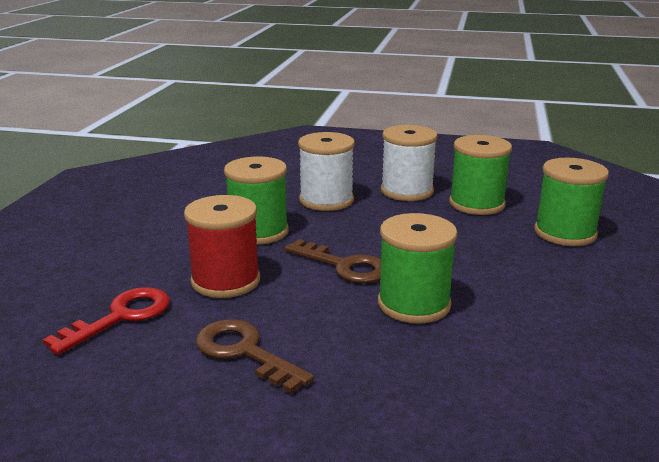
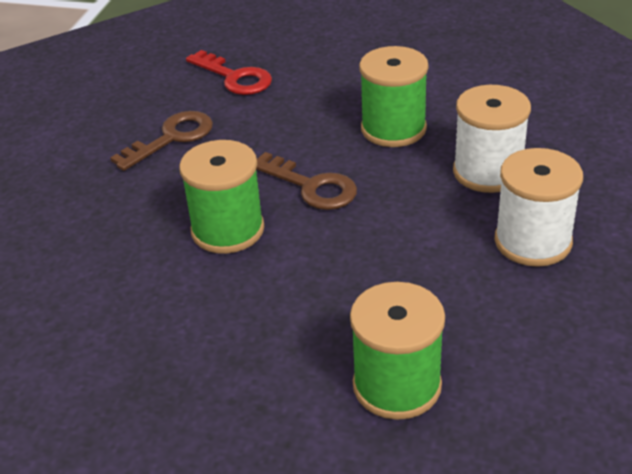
camera: 95 degrees right, 15 degrees up
red spool [184,195,260,298] -> none
brown key [285,239,381,283] -> brown key turned 90 degrees counterclockwise [256,152,357,210]
green spool [449,135,512,215] -> none

